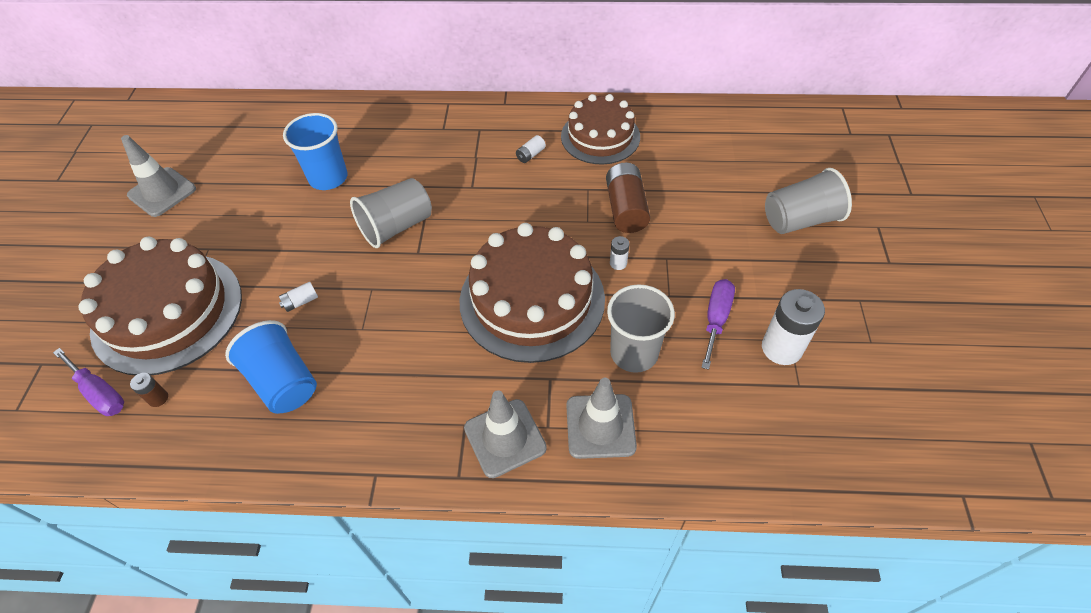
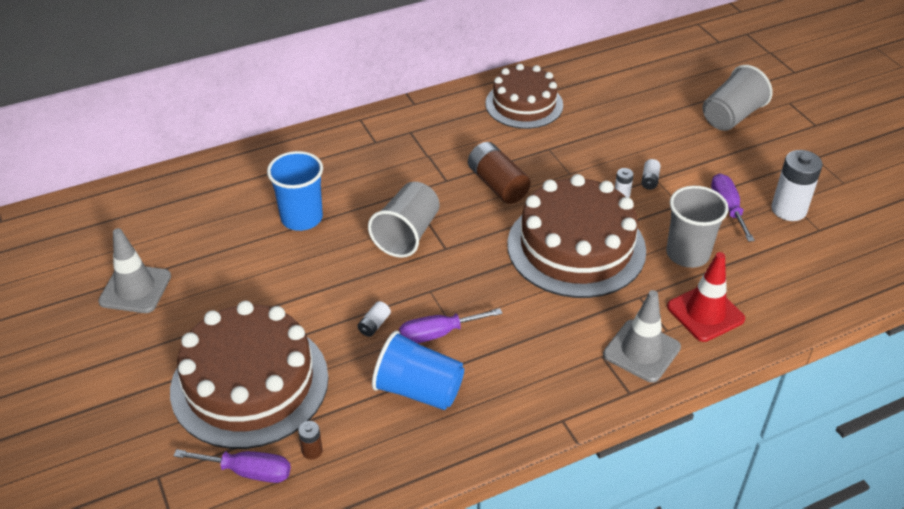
camera: 30 degrees left, 10 degrees down
white battery [516,135,546,163] -> white battery moved to [641,159,661,190]
grey traffic cone [566,378,637,459] -> red traffic cone [667,252,745,342]
brown battery [606,163,650,233] -> brown battery moved to [468,142,531,204]
none -> purple screwdriver [399,308,503,343]

